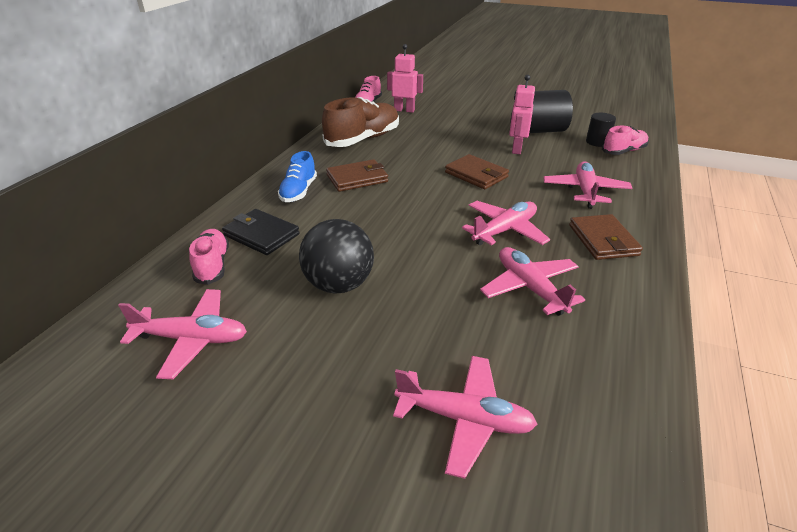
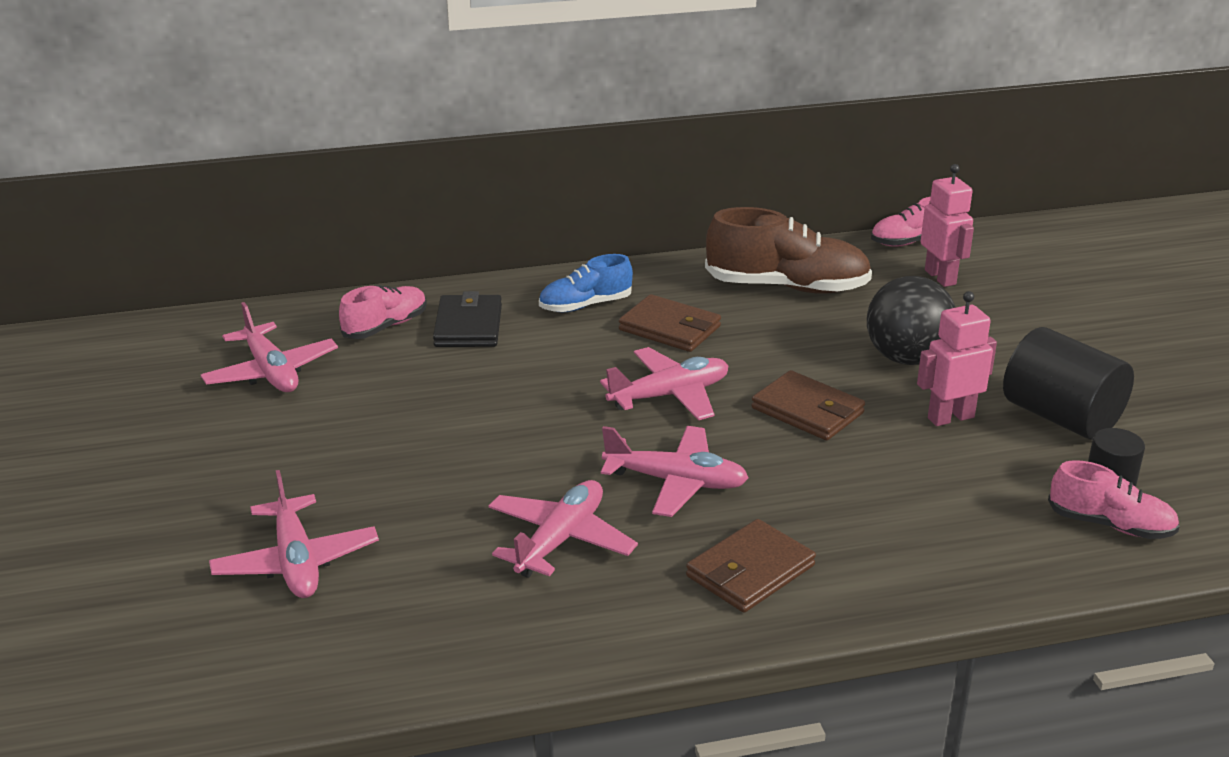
camera: 55 degrees right, 5 degrees down
black ball [299,219,374,293] -> black ball moved to [867,276,956,365]
brown wallet [445,154,509,189] -> brown wallet turned 60 degrees counterclockwise [751,370,865,440]
pink plane [543,161,632,209] -> pink plane moved to [600,347,728,420]

